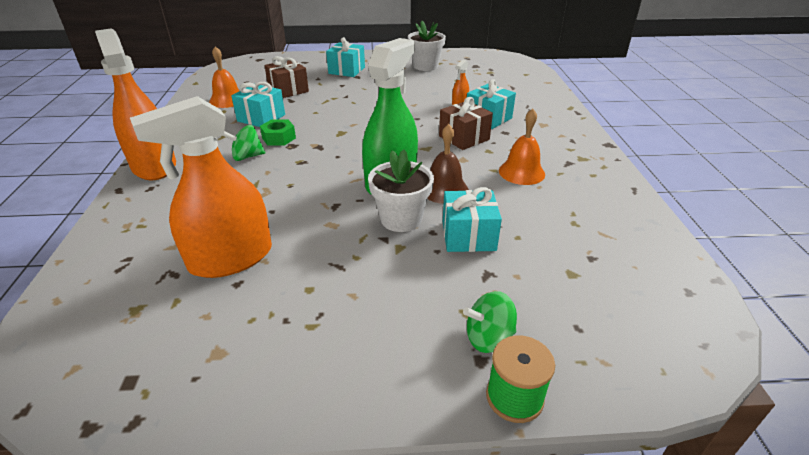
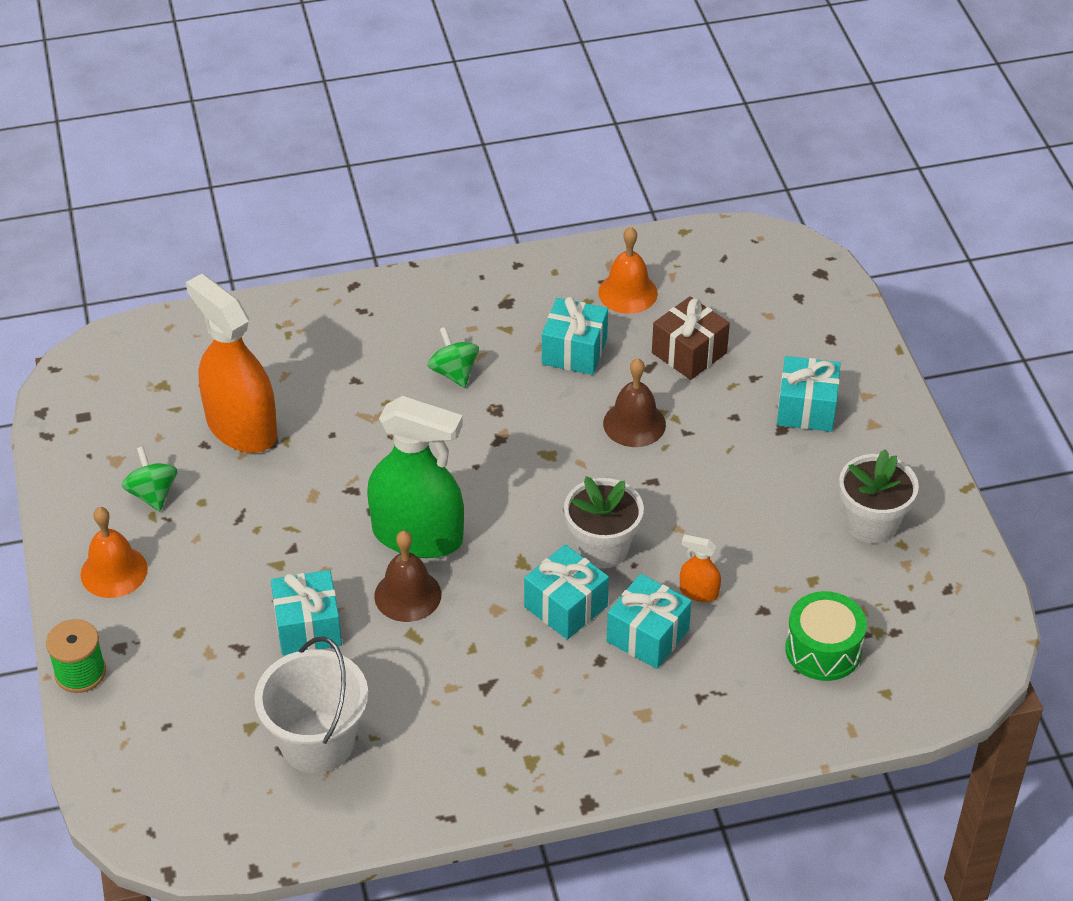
camera: 80 degrees right, 10 degrees up
orange spray bottle [95,28,176,180] -> none
green nut [260,119,296,145] -> none
white flower pot [368,149,434,232] -> white flower pot moved to [564,476,644,568]
brown gift [439,97,493,150] -> turquoise gift [524,544,609,640]
green spinning top [463,291,517,353] -> green spinning top moved to [122,446,177,511]
orange bell [499,109,545,185] -> orange bell moved to [80,507,148,598]
none -> white bucket [254,636,368,773]
none -> brown bell [603,358,666,447]
none -> green drum [785,591,867,681]

